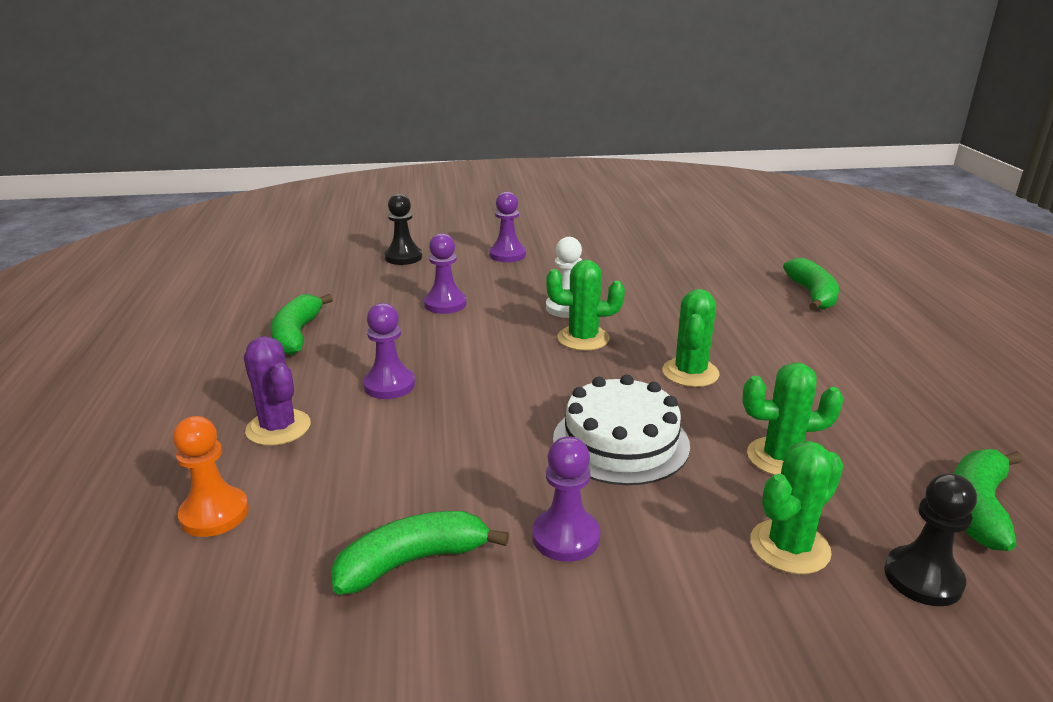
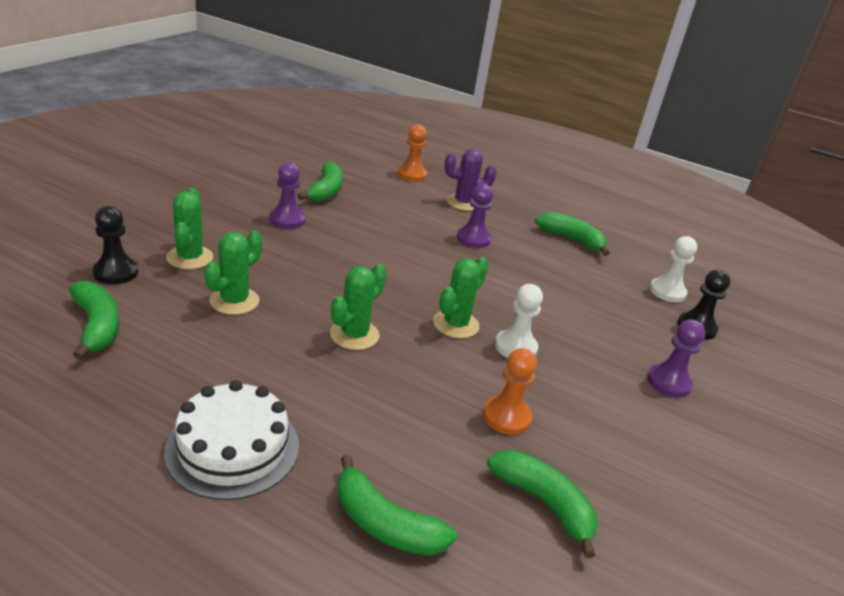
camera: 120 degrees right, 5 degrees up
purple pawn [424,233,467,314] -> none
white cake [553,375,690,485] -> white cake moved to [164,380,299,500]
green cactus [662,289,720,387] -> green cactus turned 75 degrees clockwise [330,264,387,350]
none -> orange pawn [483,348,537,435]
none -> green banana [487,450,598,558]
none -> white pawn [650,236,697,302]

